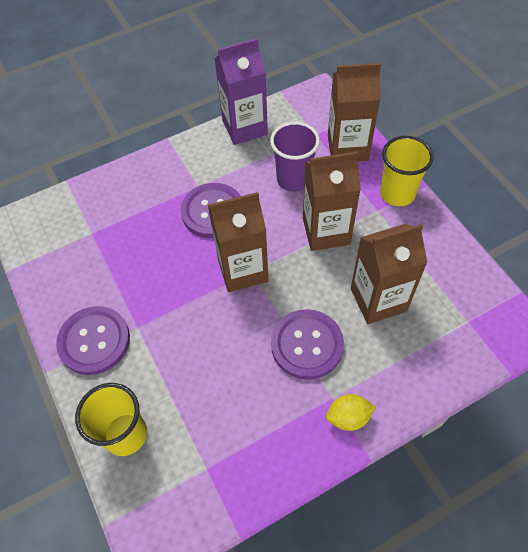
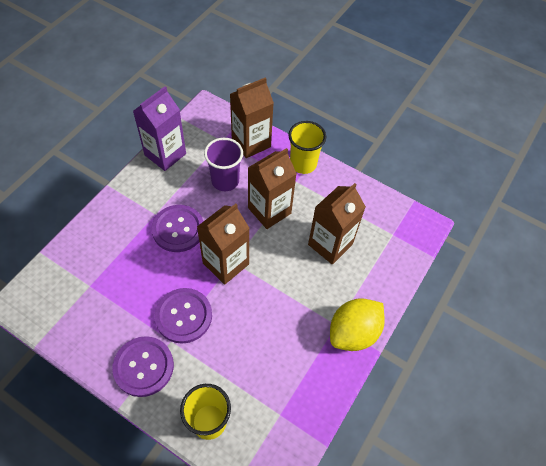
camera: 35 degrees left, 0 degrees up
purple button [271,309,344,380] -> purple button moved to [155,288,212,344]
yellow lemon [326,394,376,431] -> yellow lemon [330,298,384,351], size x1.85

